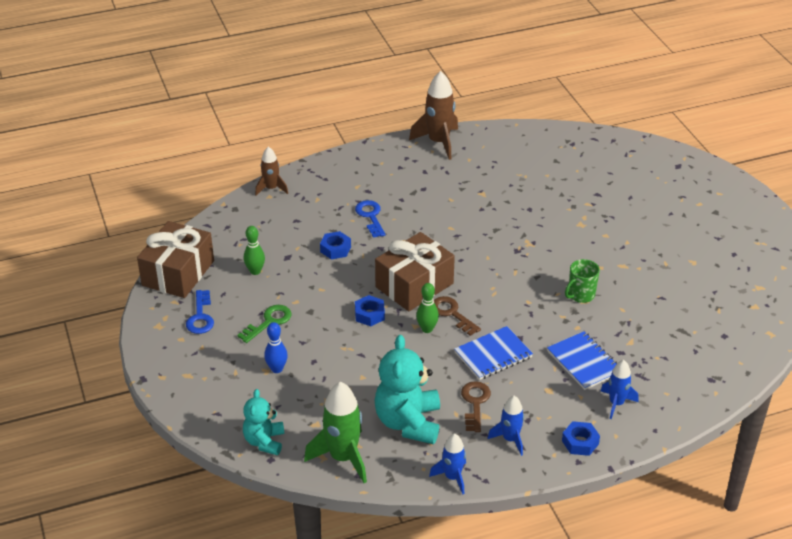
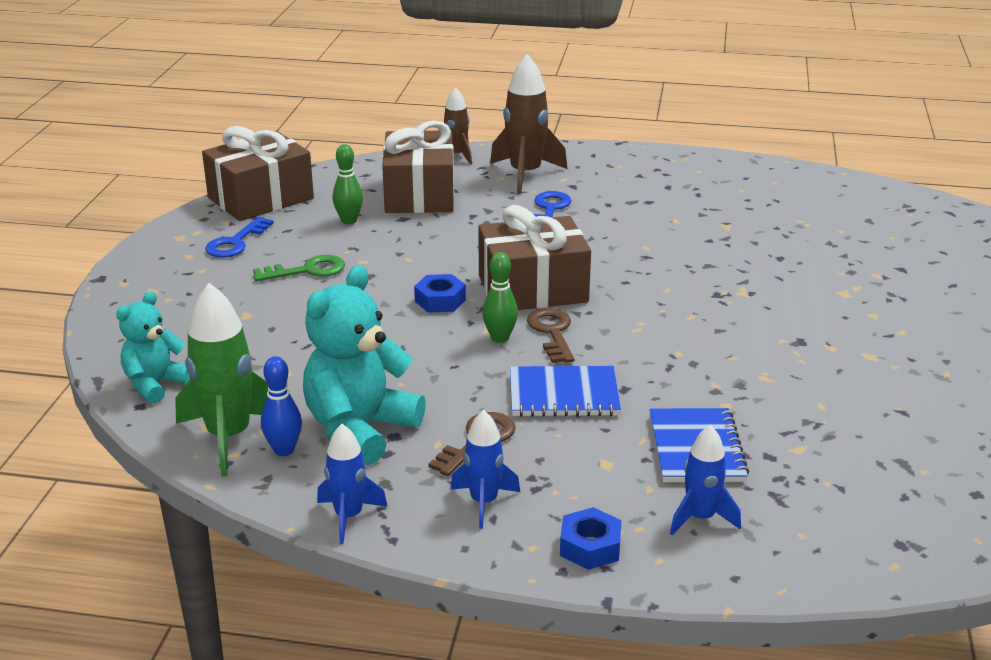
camera: 30 degrees right, 10 degrees down
blue bowling pin [264,322,288,373] -> blue bowling pin moved to [261,356,302,456]
blue nut [320,231,351,259] -> none
brown rocket [409,71,458,160] -> brown rocket moved to [490,54,567,194]
green mug [565,259,600,303] -> none
none -> brown gift [382,120,454,213]

